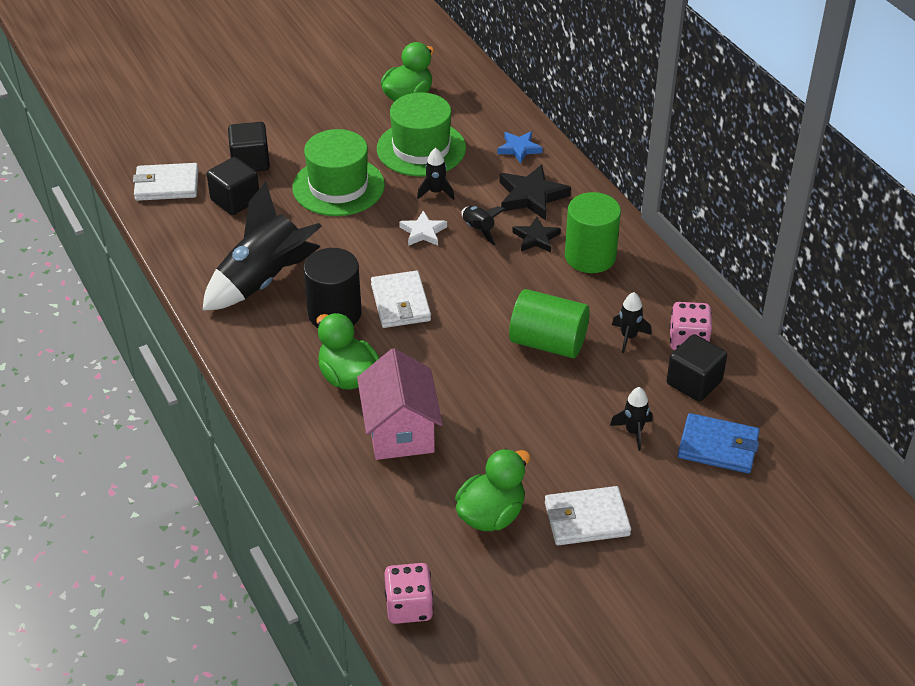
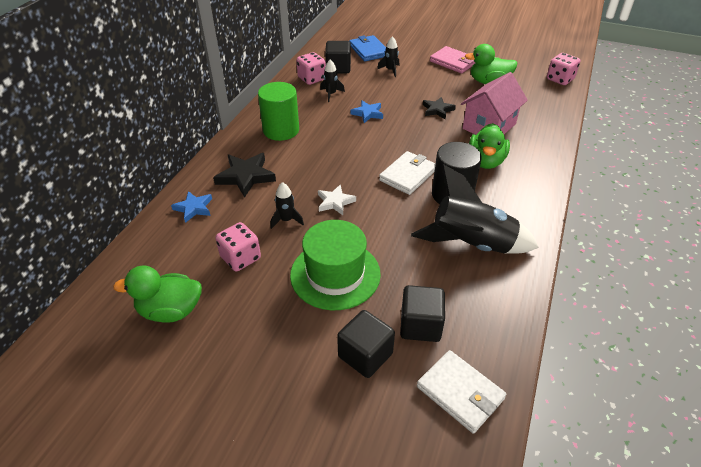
camera: 130 degrees left, 0 degrees up
green hat [377,93,466,177] -> pink dice [215,222,261,272]
black rocket [461,206,505,245] -> none
green cylinder [509,289,590,358] -> blue star [351,100,383,123]
black star [512,217,561,252] -> black star moved to [423,97,456,119]
white wallet [545,486,631,545] -> pink wallet [430,46,475,74]

